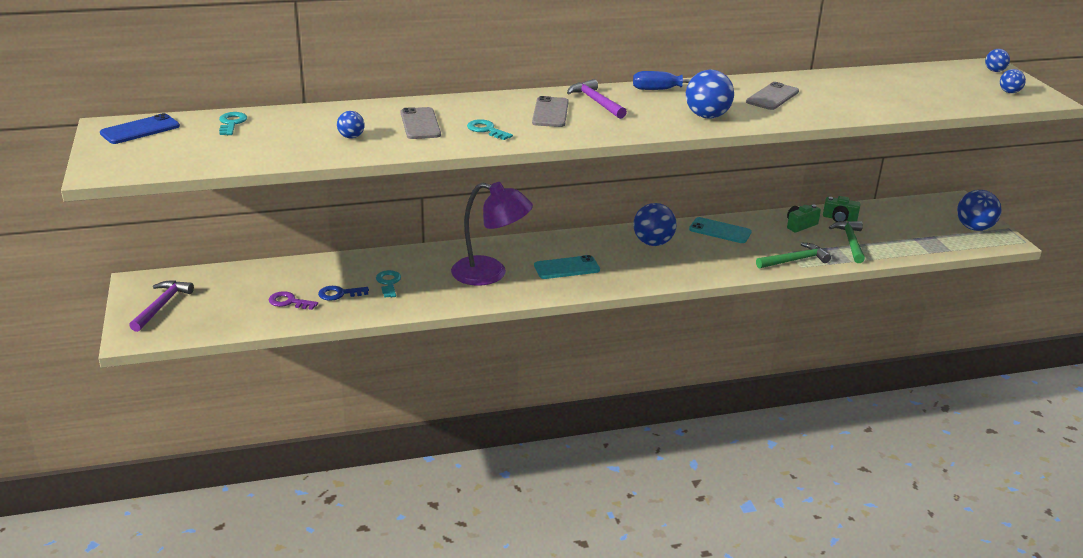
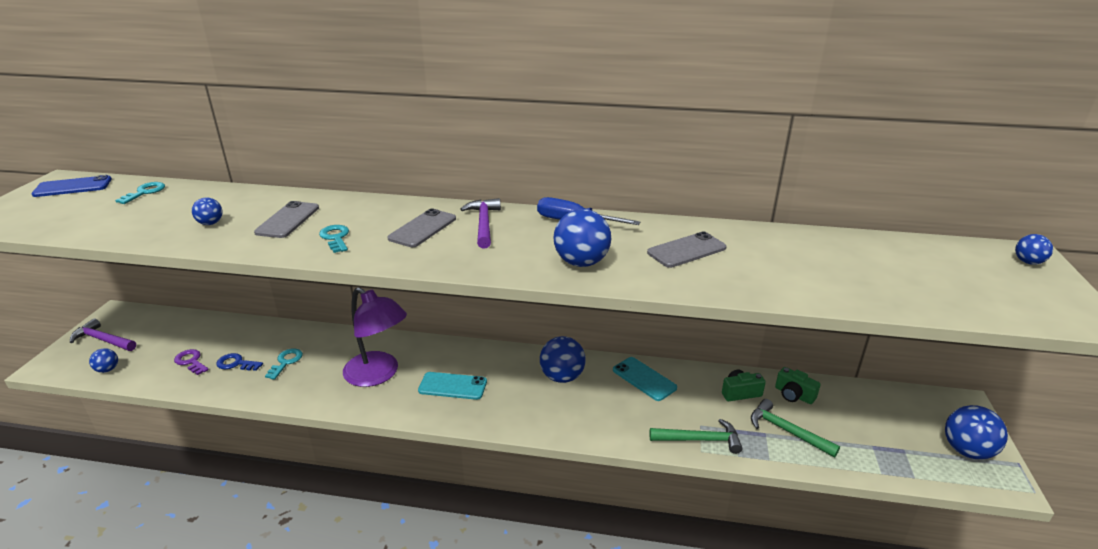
camera: 25 degrees right, 0 degrees up
purple hammer [129,280,194,332] -> purple hammer turned 105 degrees counterclockwise [70,318,136,351]
green hammer [829,221,865,263] -> green hammer turned 75 degrees counterclockwise [751,399,840,458]
blue ball [1000,69,1026,93] -> blue ball moved to [89,348,118,373]

